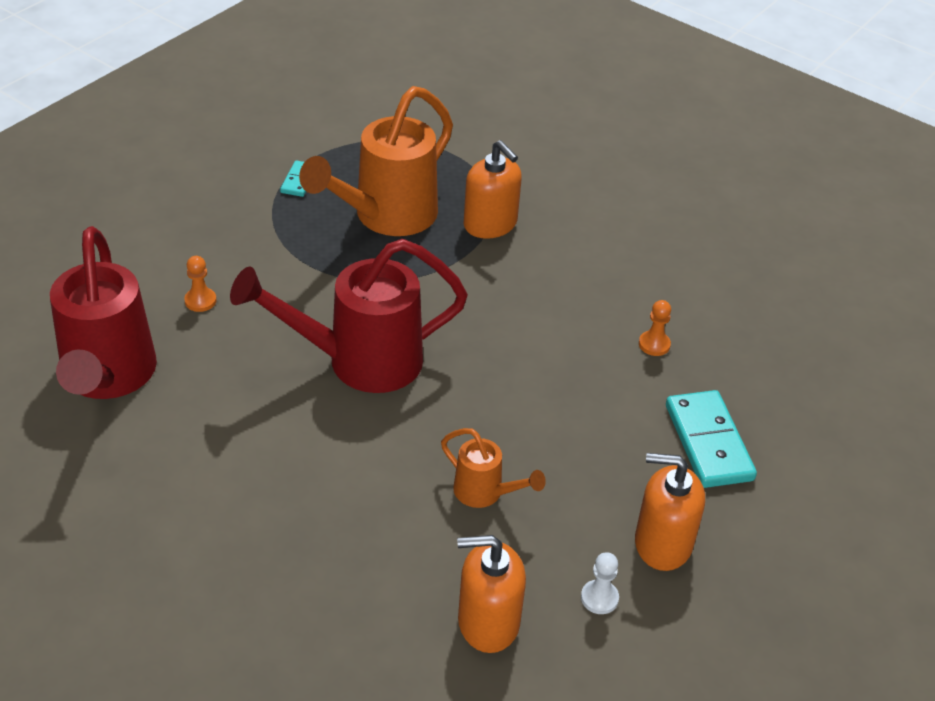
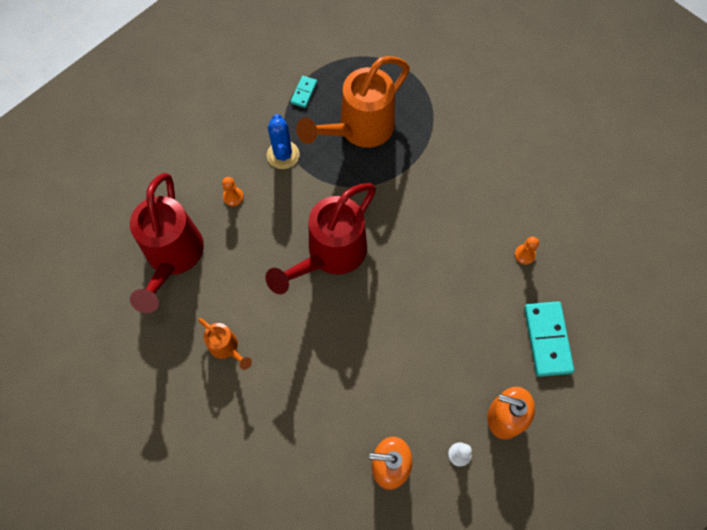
camera: 10 degrees right, 25 degrees up
red watering can [230,239,468,393] -> red watering can turned 45 degrees counterclockwise [265,183,376,294]
orange watering can [441,428,546,508] -> orange watering can moved to [198,318,252,370]
orange soap dispenser [464,140,522,239] -> none
none -> blue cactus [267,114,299,169]

